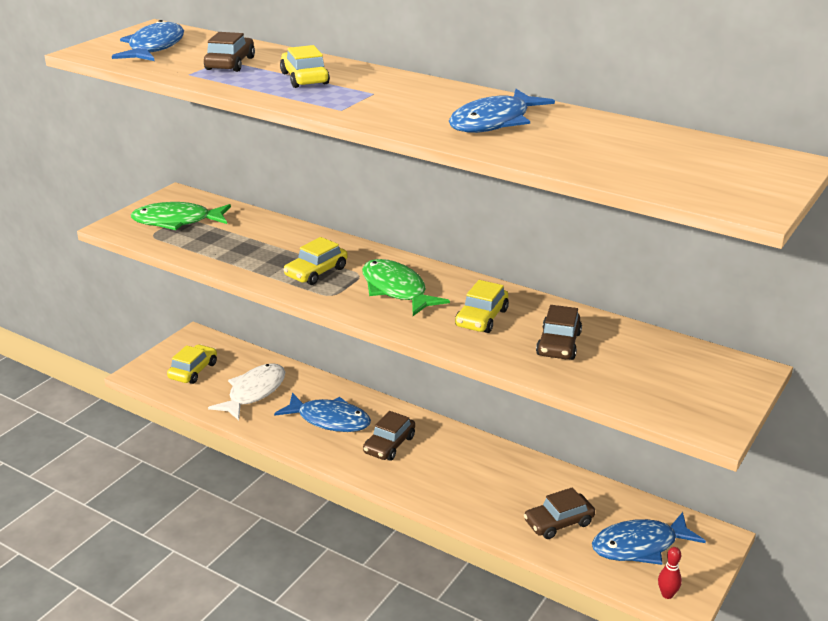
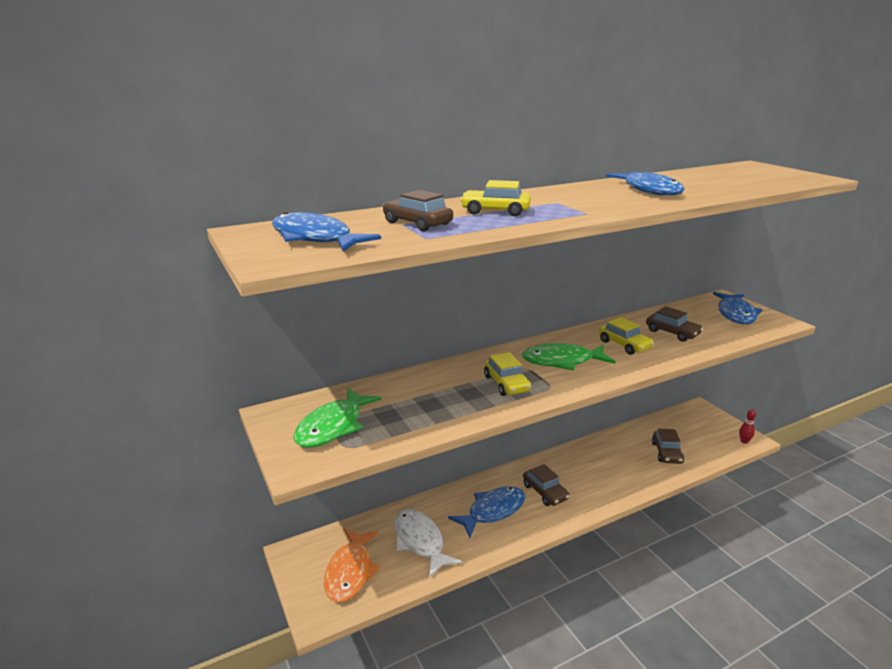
camera: 60 degrees left, 5 degrees down
yellow car [167,344,217,384] -> orange fish [324,528,380,603]
blue fish [592,512,706,565] -> blue fish moved to [713,292,762,324]

